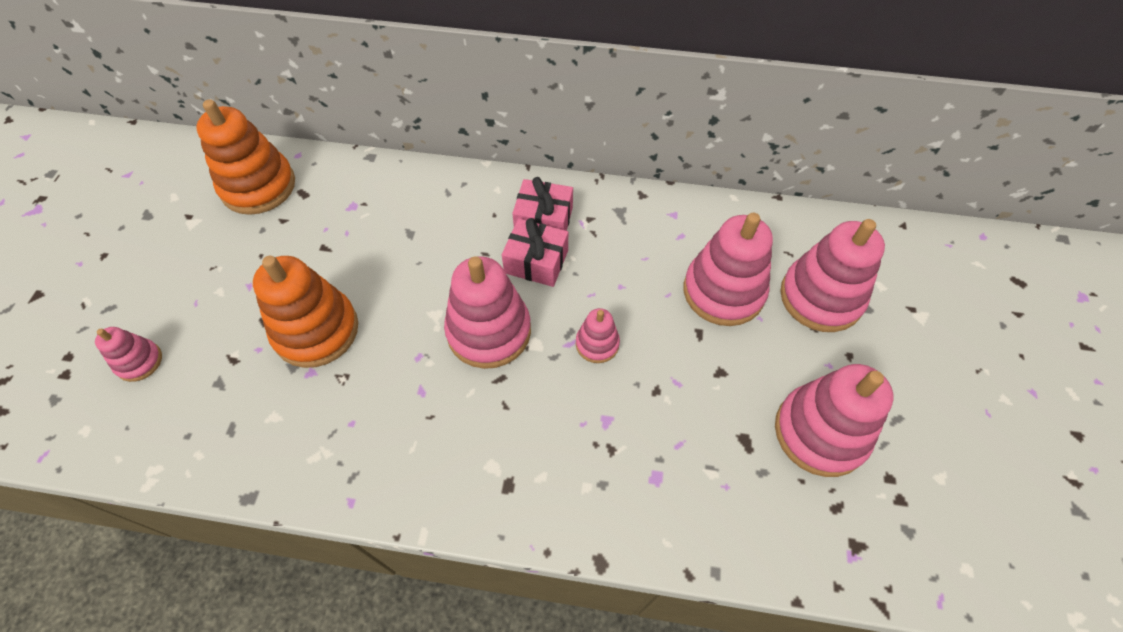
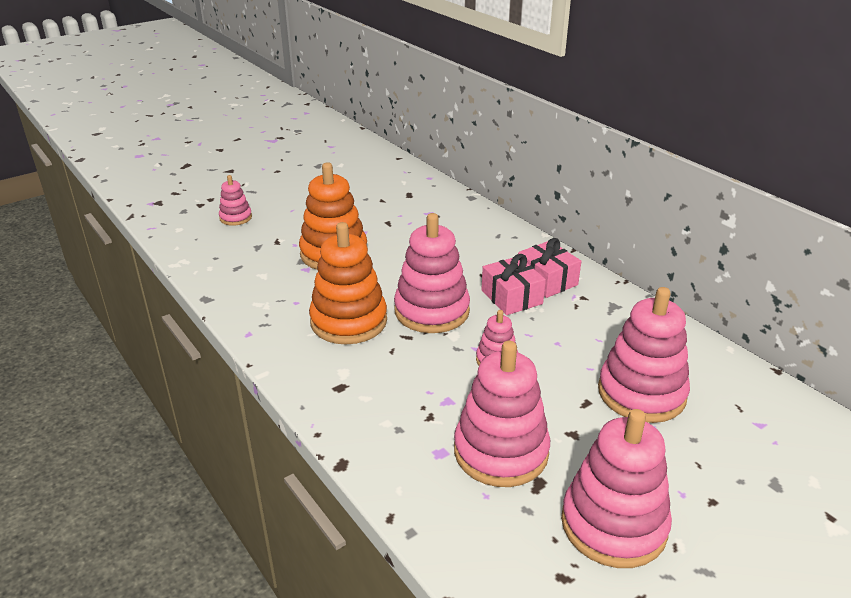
camera: 45 degrees right, 25 degrees down
orange stacking toy [196,99,295,215] -> orange stacking toy moved to [309,222,387,344]
pink stacking toy [780,219,885,332] -> pink stacking toy moved to [454,341,550,487]

